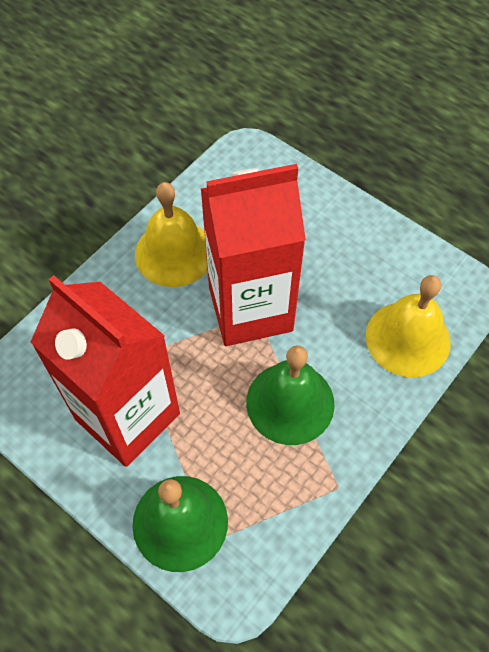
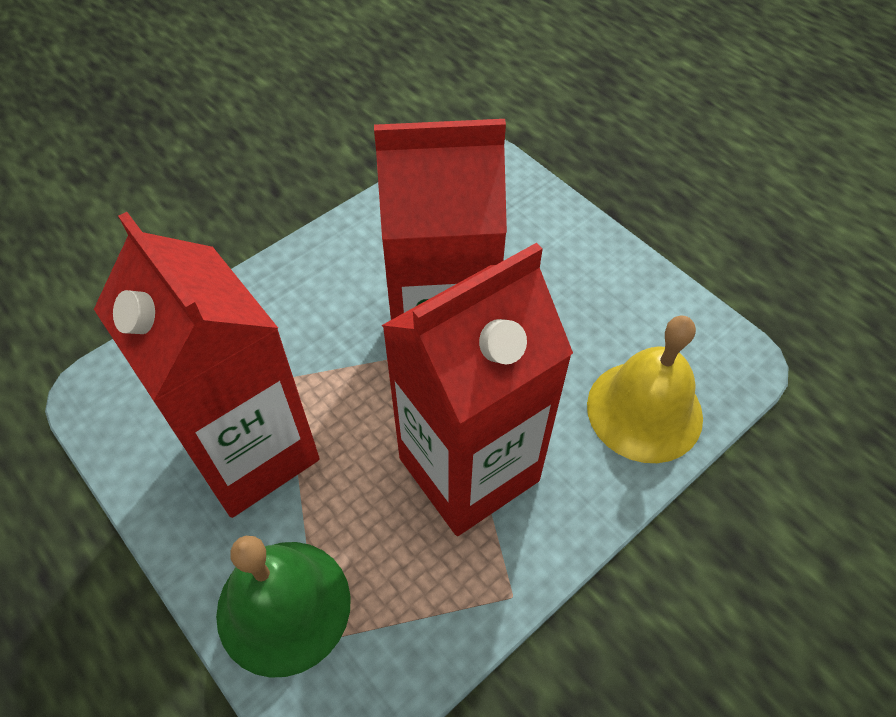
camera: 10 degrees right, 5 degrees down
yellow bell [135,182,208,287] -> none
green bell [246,346,335,445] -> red carton [382,243,573,536]

